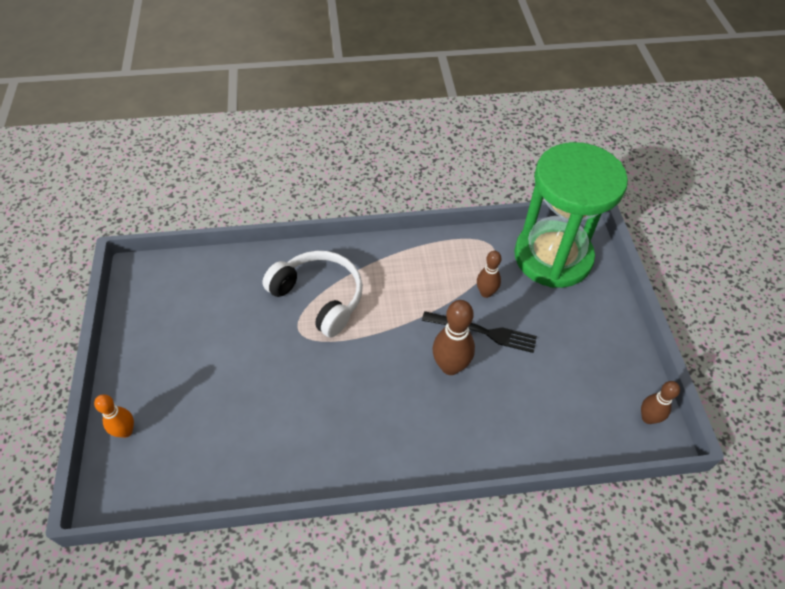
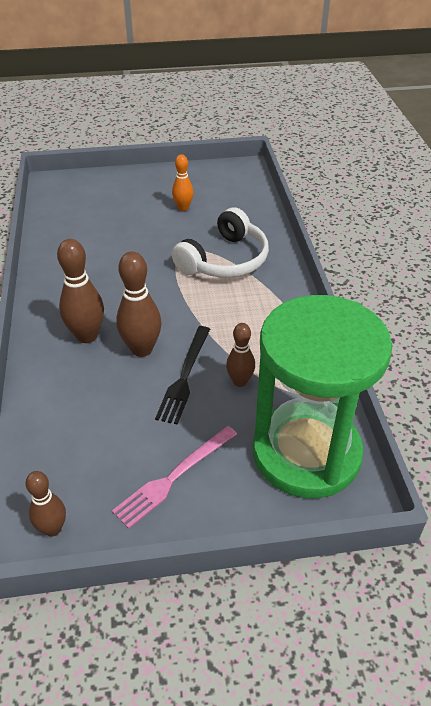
camera: 90 degrees right, 10 degrees down
orange bowling pin [94,394,134,438] -> orange bowling pin moved to [172,154,194,211]
none -> brown bowling pin [57,239,104,343]
none -> pink fork [112,426,237,529]

